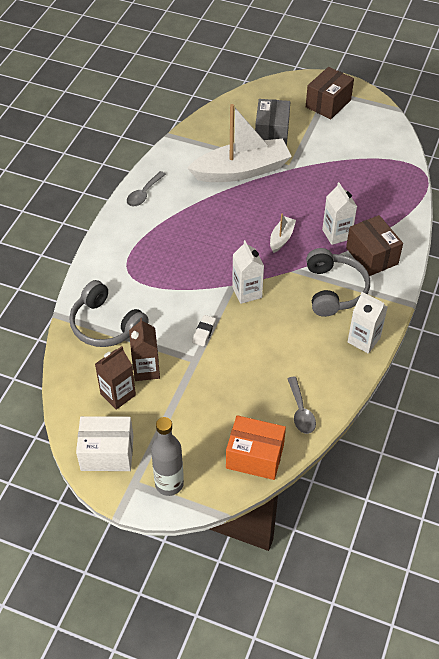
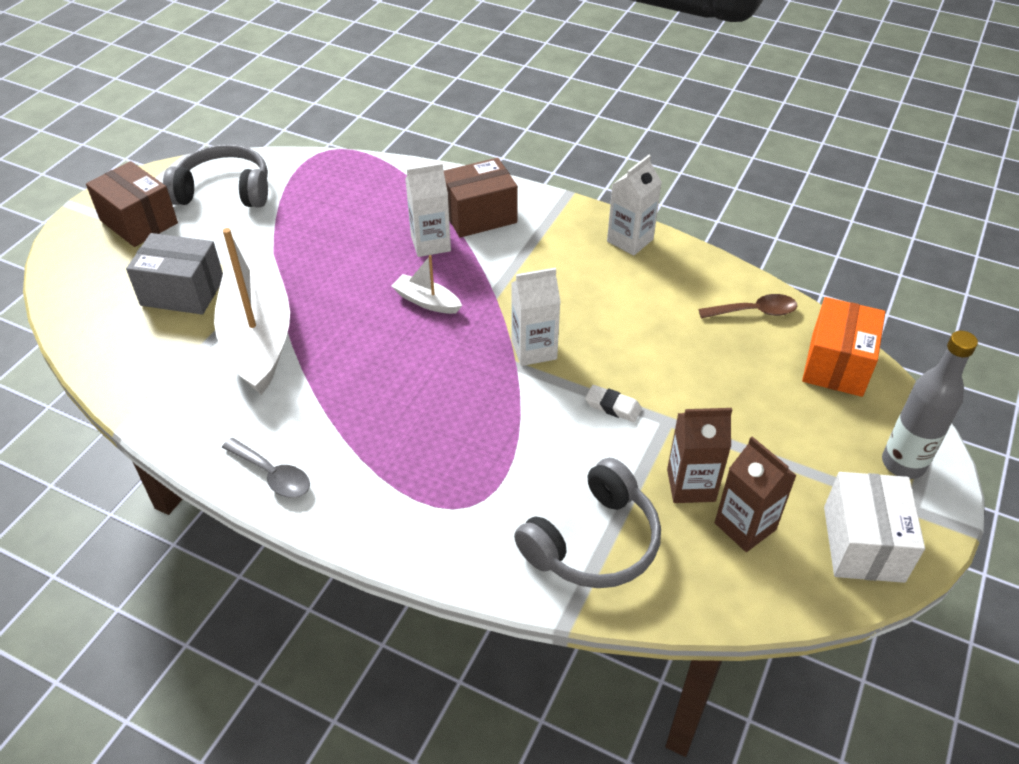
camera: 85 degrees left, 5 degrees down
grey spoon [287,377,316,434] -> brown spoon [699,294,797,319]
grey headphones [306,248,370,317] -> grey headphones moved to [163,144,268,207]

